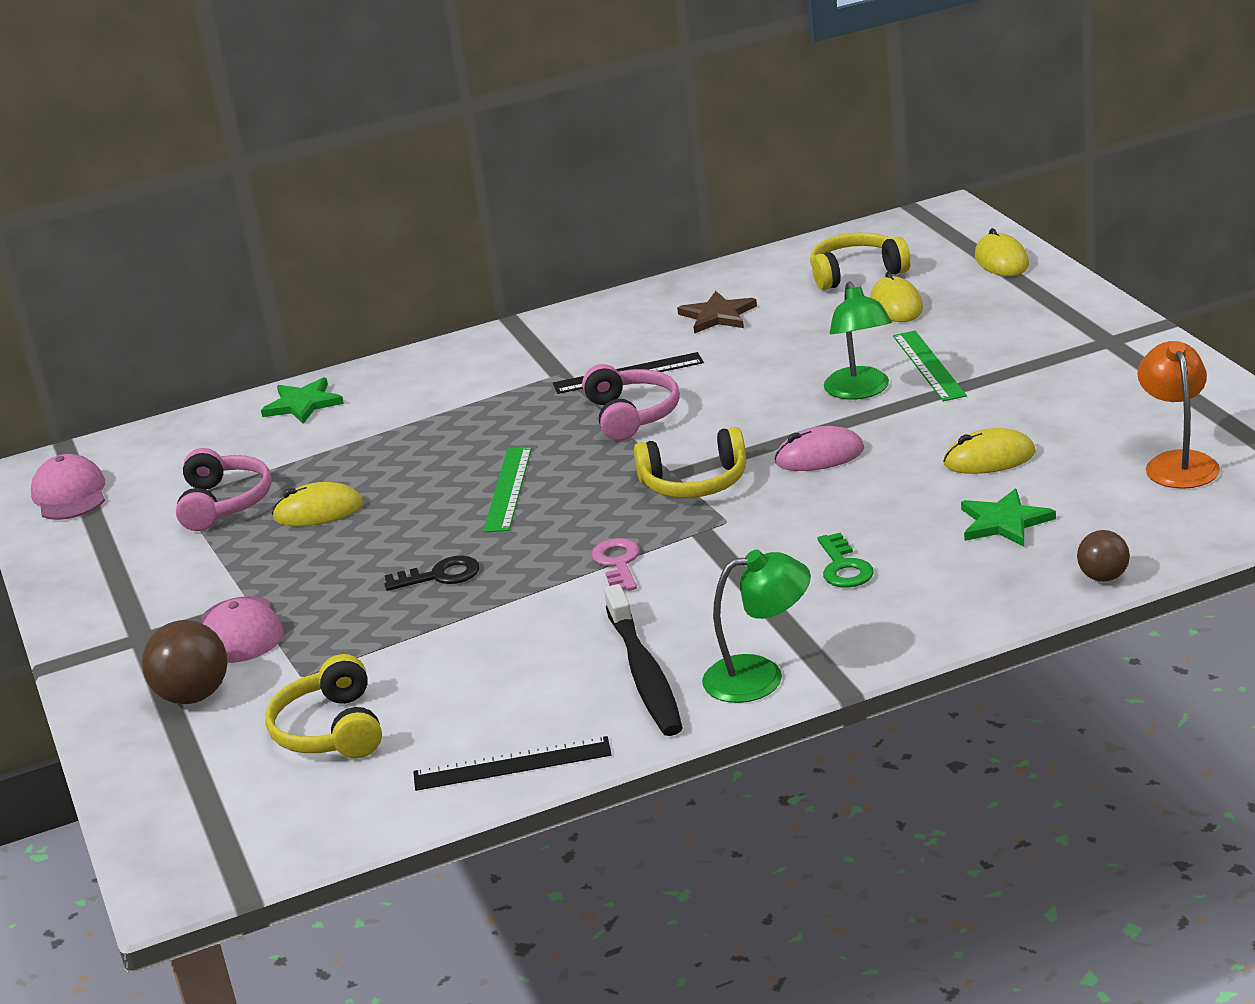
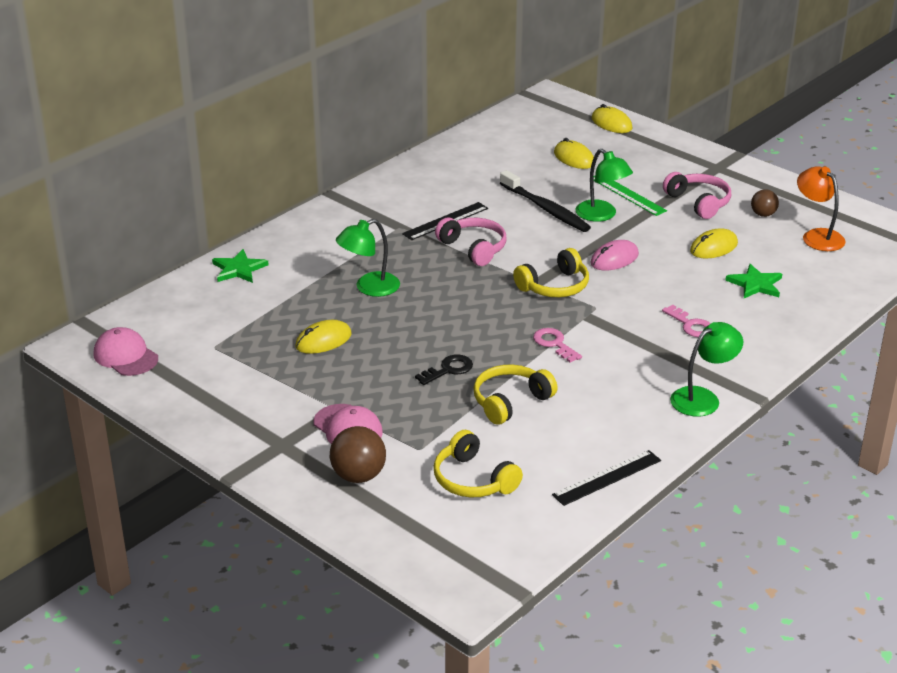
camera: 30 degrees left, 5 degrees up
pink headphones [176,448,272,531] -> pink headphones moved to [663,172,731,219]
green ruler [483,447,532,532] -> none
black toothbrush [604,584,683,736] -> black toothbrush moved to [500,170,591,232]
brown star [677,291,757,333] -> none
yellow headphones [810,232,911,290] -> yellow headphones moved to [474,365,558,425]
green key [818,533,874,588] -> pink key [662,305,711,337]
brown ball [1077,530,1130,582] -> brown ball moved to [751,189,779,217]
none -> green lamp [336,219,400,297]

